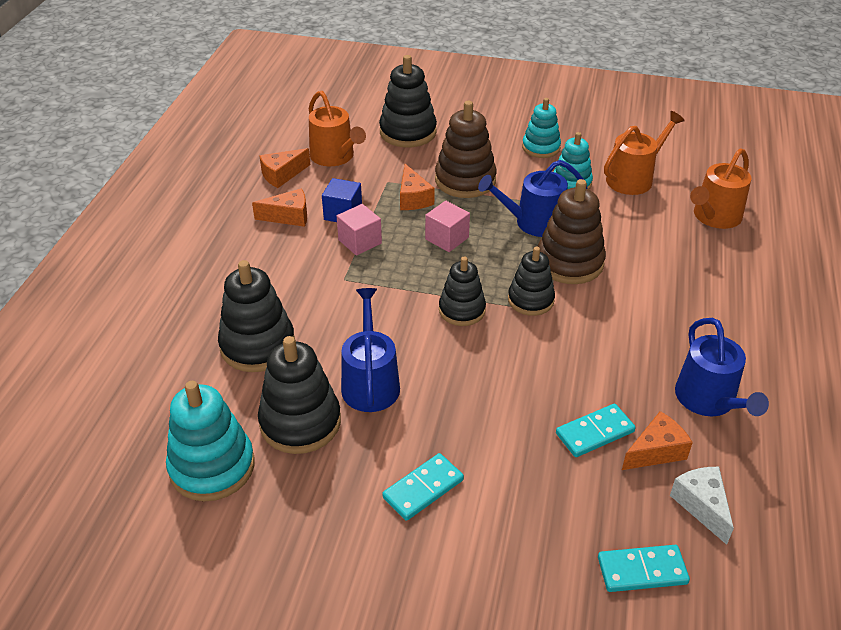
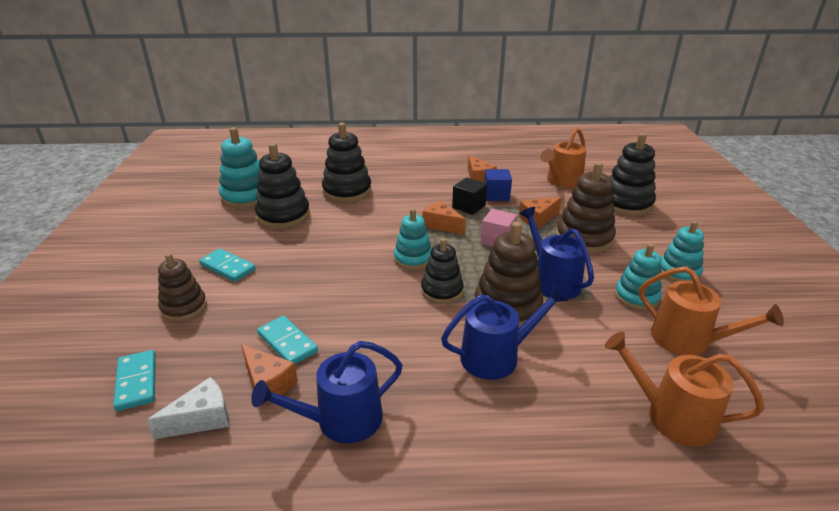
camera: 75 degrees right, 10 degrees down
orange cheese [259,148,310,188] -> orange cheese moved to [423,200,466,235]
pink cube [337,204,382,256] -> black cube [452,178,487,215]
blue watering can [341,288,400,412] -> blue watering can moved to [441,285,568,380]
black stacking toy [439,257,486,326] -> turquoise stacking toy [394,209,432,270]
none -> brown stacking toy [158,253,207,321]

